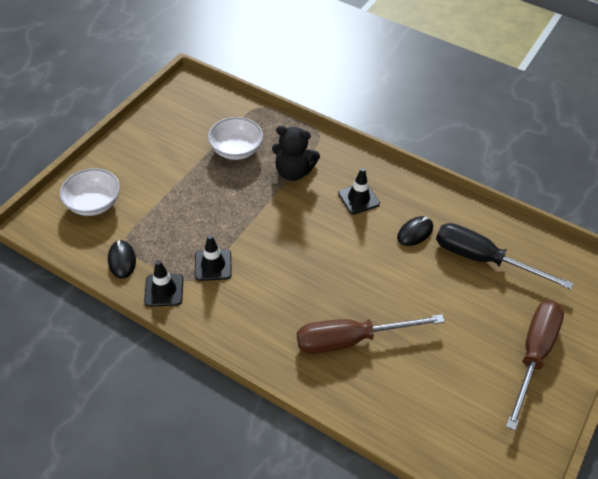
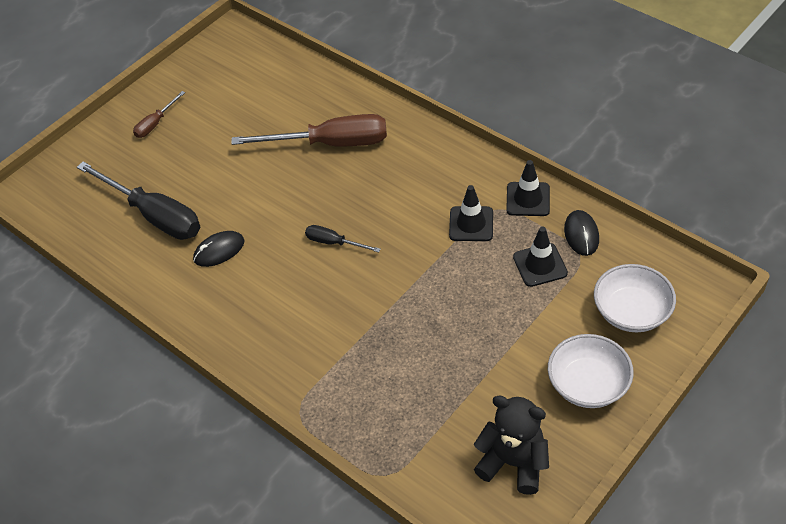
camera: 165 degrees left, 0 degrees up
white bowl [208,117,263,160] -> white bowl moved to [548,334,634,408]
black teddy bear [272,126,320,181] -> black teddy bear moved to [474,395,549,495]
black traffic cone [338,168,380,215] -> black traffic cone moved to [513,227,568,287]
brown screwdriver [506,301,564,431] -> brown screwdriver [133,91,185,138], size x0.48
none -> black screwdriver [305,225,381,252]

